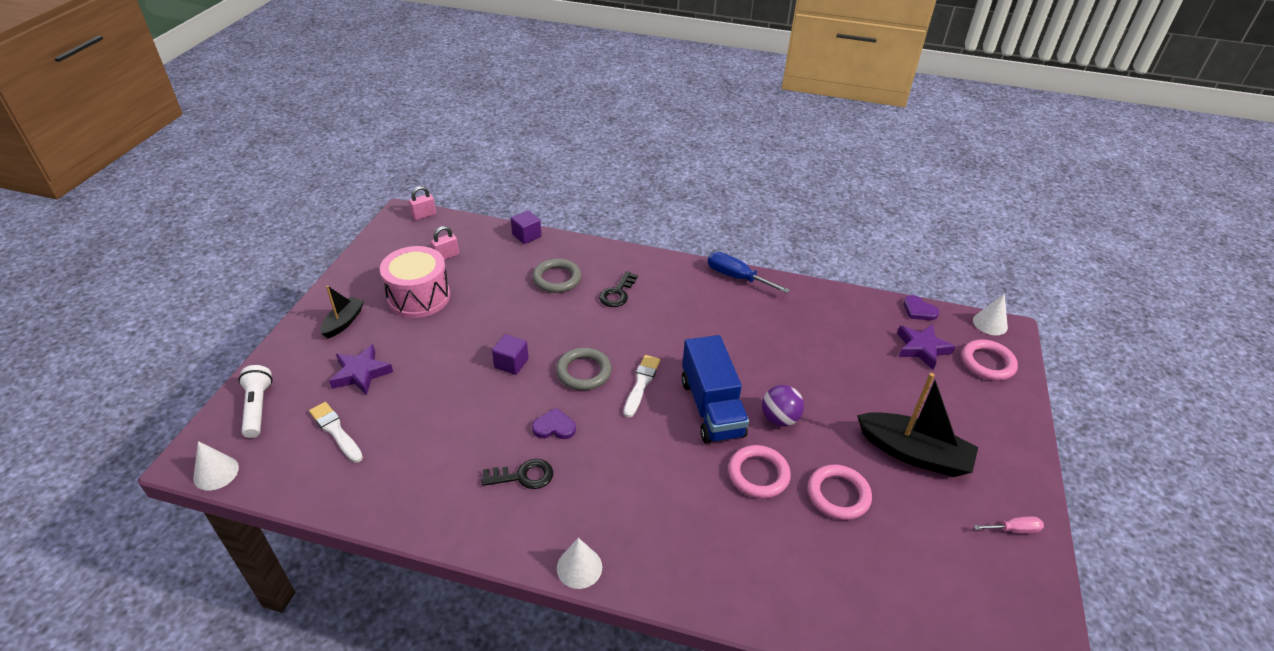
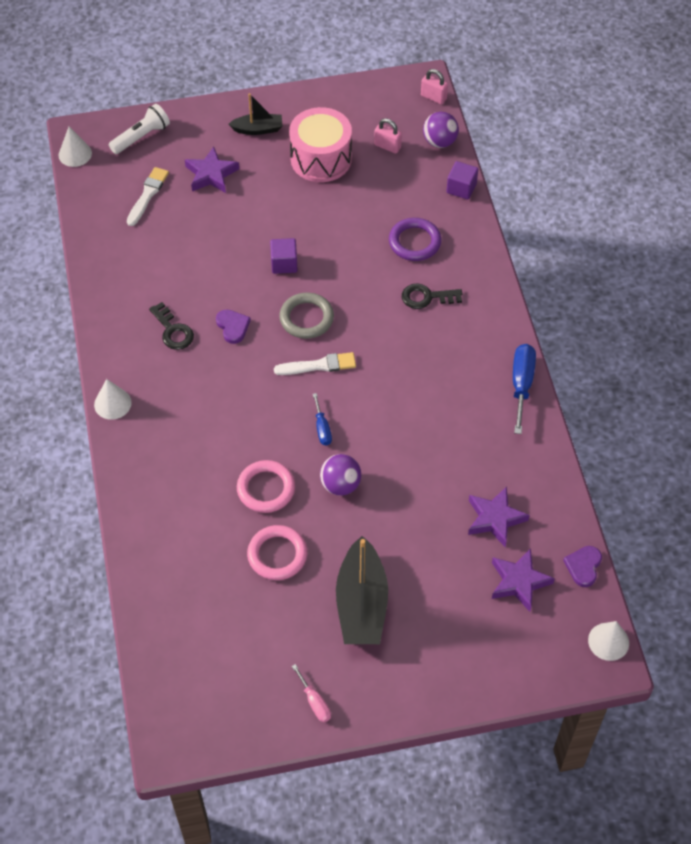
camera: 65 degrees right, 15 degrees up
grey ring [533,258,582,293] -> purple ring [389,218,441,261]
blue truck [682,335,749,444] -> blue screwdriver [313,393,332,446]
pink ring [962,340,1018,381] -> none
none -> purple ball [423,112,459,148]
none -> purple star [468,486,530,547]

